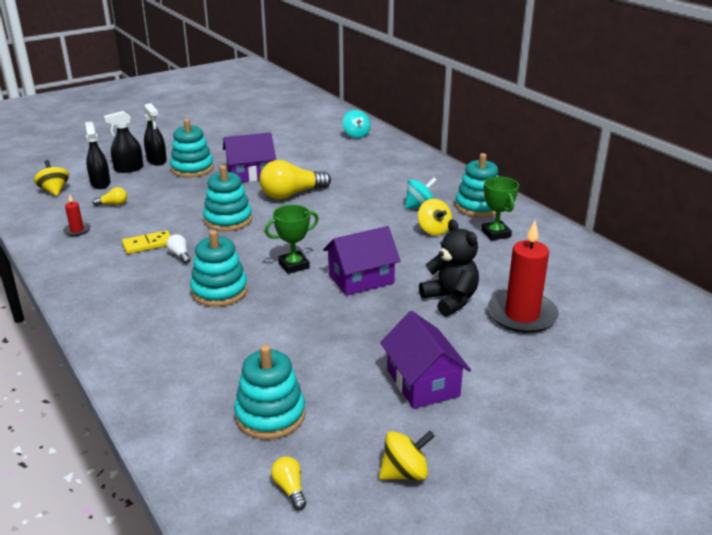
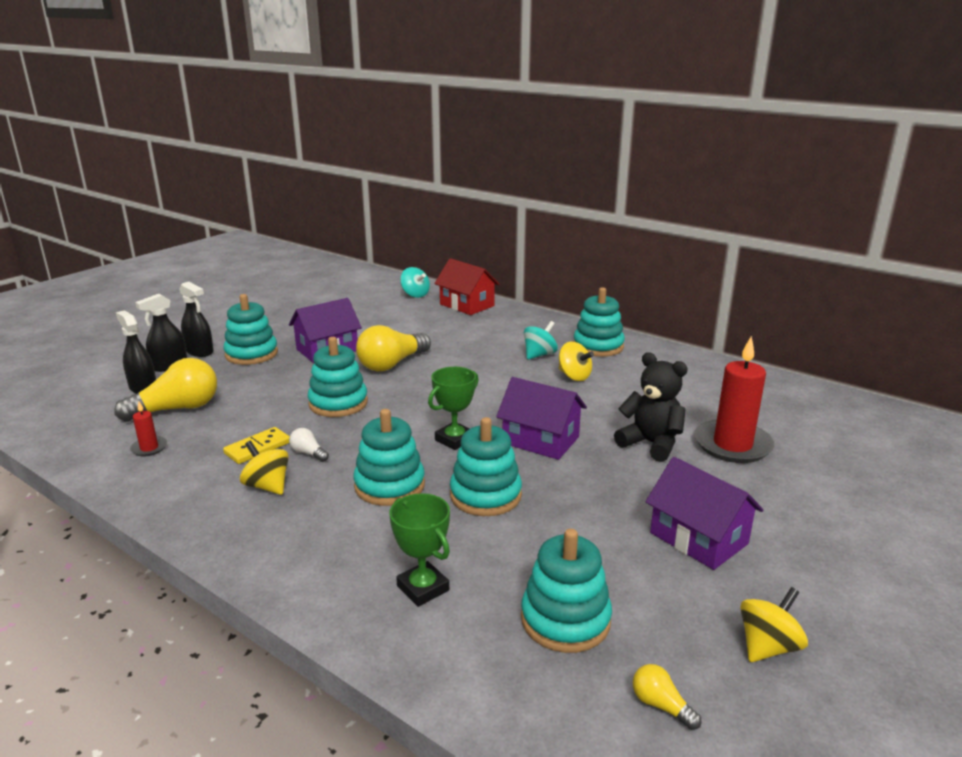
camera: 20 degrees left, 5 degrees down
yellow spinning top [34,160,69,196] -> yellow spinning top moved to [240,441,289,495]
yellow light bulb [92,187,127,206] -> yellow light bulb [114,358,217,422], size x2.23
purple house [323,226,400,296] -> purple house turned 75 degrees clockwise [496,377,587,460]
green trophy [481,177,519,241] -> green trophy moved to [390,493,450,607]
none -> red house [434,258,499,315]
none -> turquoise stacking toy [450,417,522,516]

